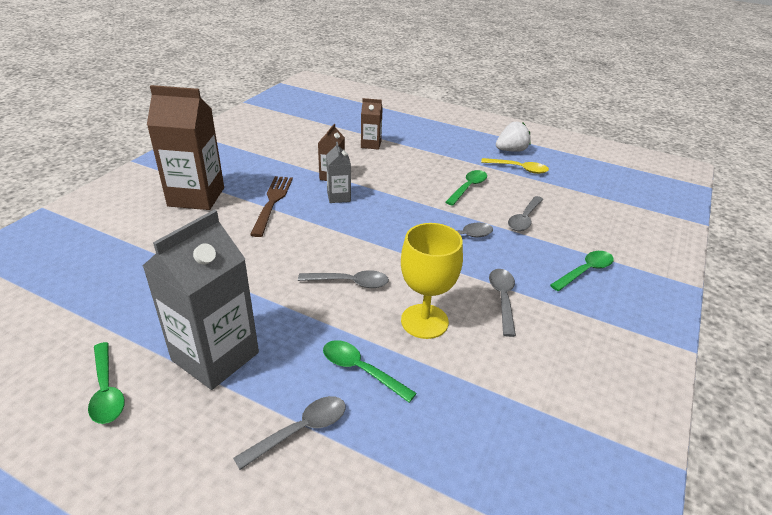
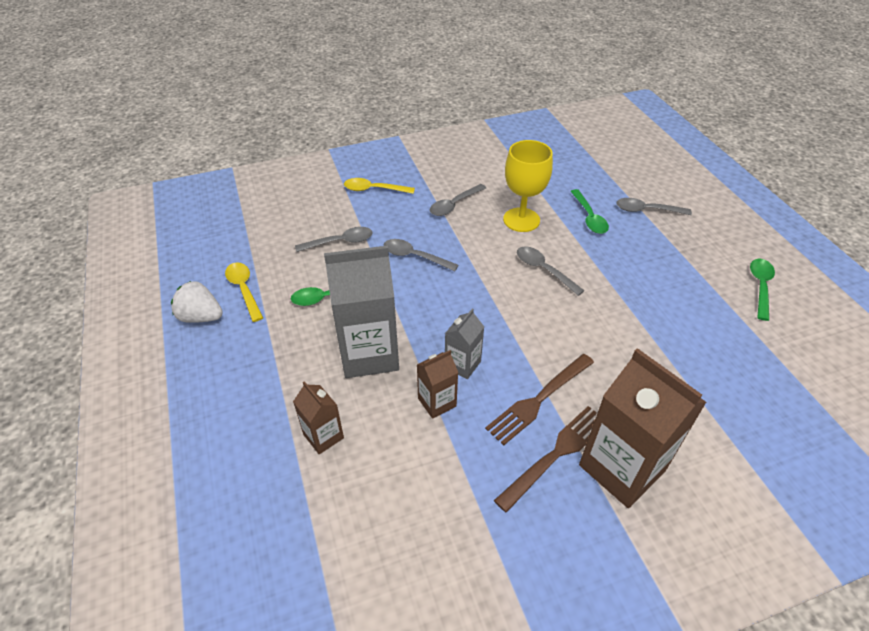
camera: 135 degrees left, 10 degrees up
grey carton [143,210,259,390] -> grey carton moved to [324,246,399,378]
green spoon [550,251,614,291] -> yellow spoon [344,178,415,194]
none -> brown fork [494,406,597,513]

